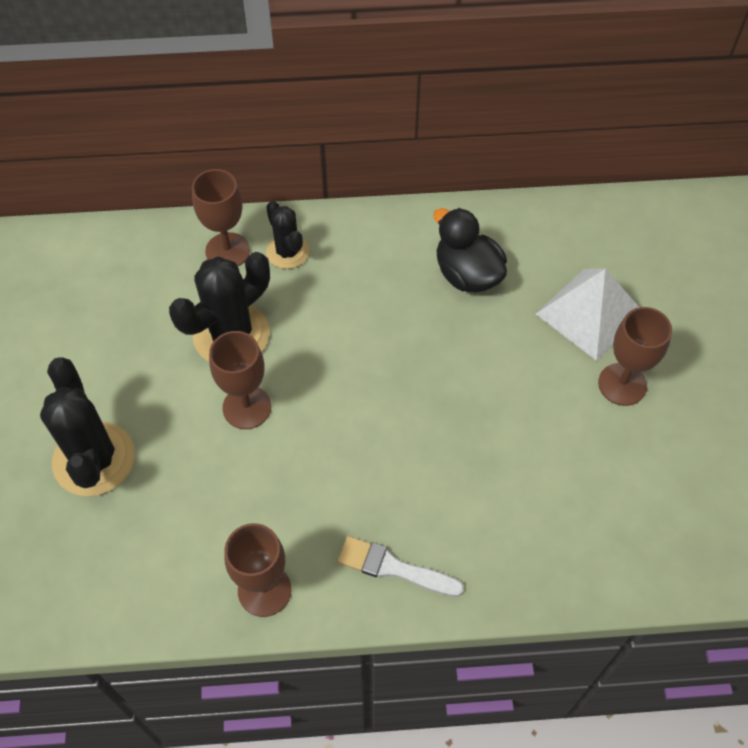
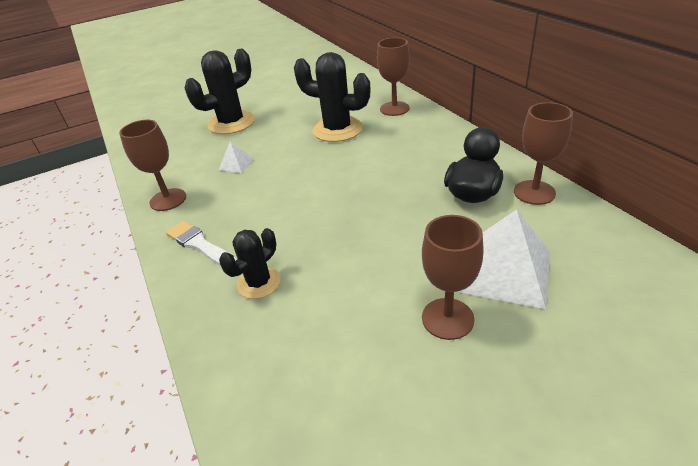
camera: 70 degrees right, 20 degrees down
brown goblet [209,331,271,429] -> brown goblet moved to [514,102,573,205]
black cactus [266,201,309,269] -> black cactus moved to [219,228,281,299]
white brush [338,536,464,597] -> white brush turned 45 degrees counterclockwise [166,221,236,266]
none -> white pyramid [219,142,254,173]

